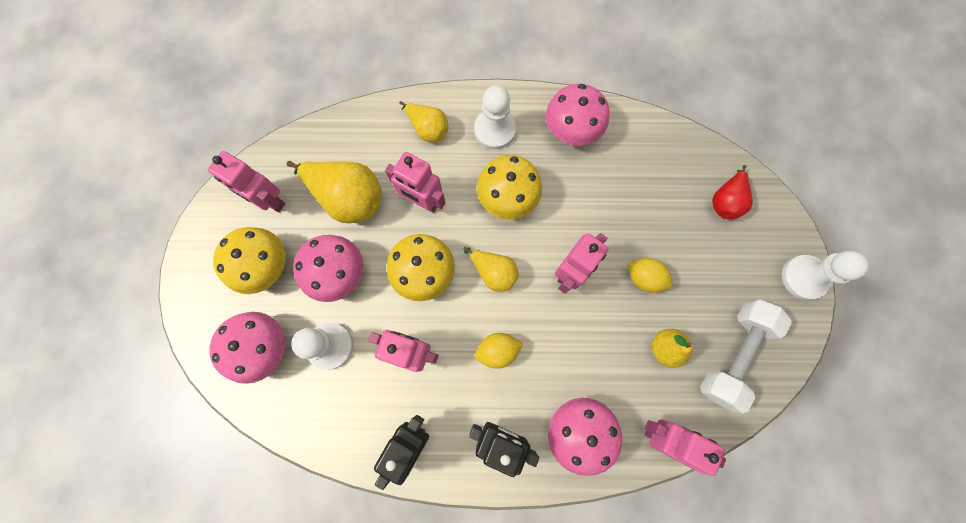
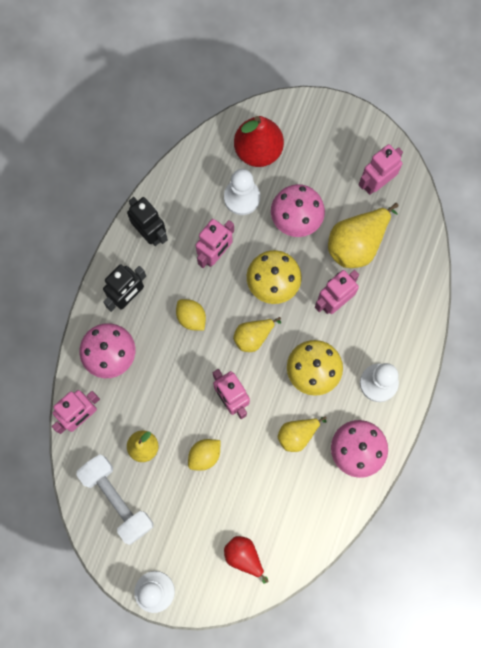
camera: 110 degrees right, 0 degrees up
pink mushroom [210,312,285,384] -> red pear [234,116,284,167]
yellow mushroom [213,227,286,294] -> none
yellow pear [399,101,448,142] -> yellow pear moved to [278,416,327,452]
yellow lemon [475,333,524,369] -> yellow lemon turned 45 degrees counterclockwise [176,299,206,331]

